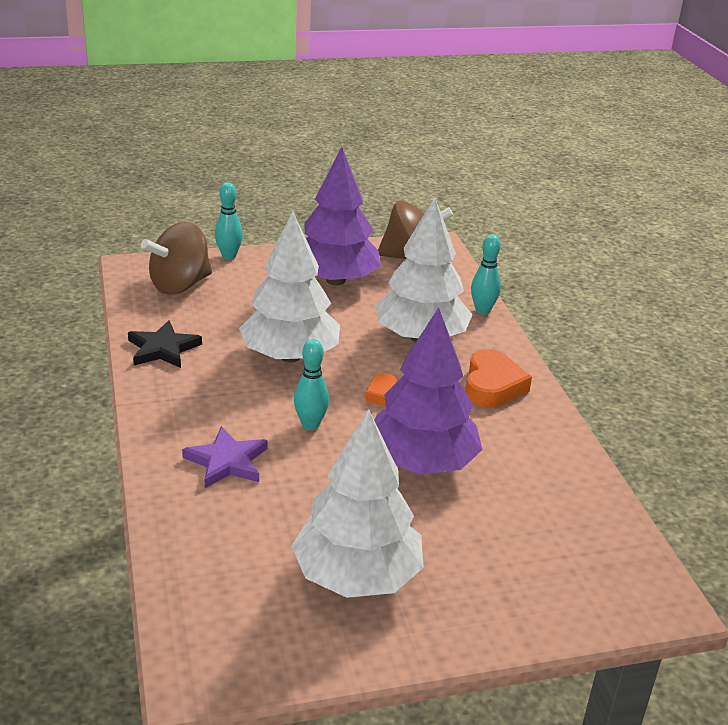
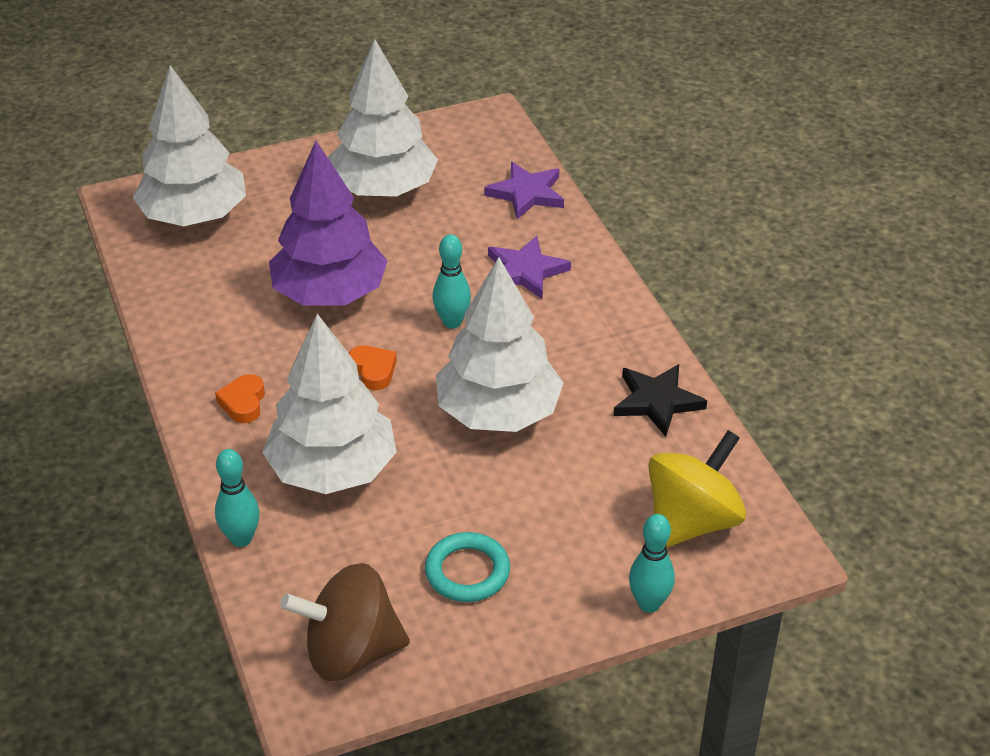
camera: 175 degrees right, 10 degrees up
brown spinning top [141,222,212,295] -> yellow spinning top [648,430,746,548]
purple tree [304,147,381,286] -> turquoise ring [425,532,510,602]
orange heart [465,349,532,408] -> orange heart [215,374,265,423], size x0.60
none -> white tree [132,65,246,226]
none -> purple star [484,162,564,219]

